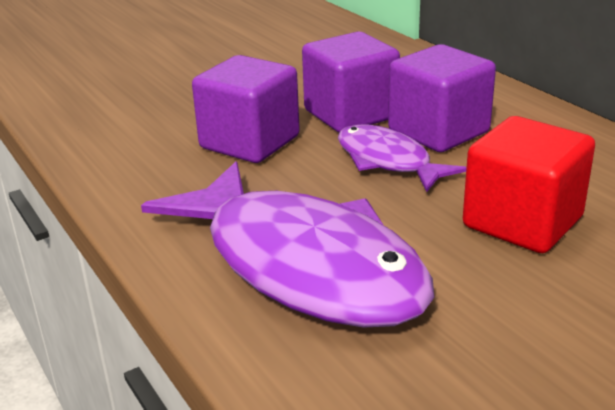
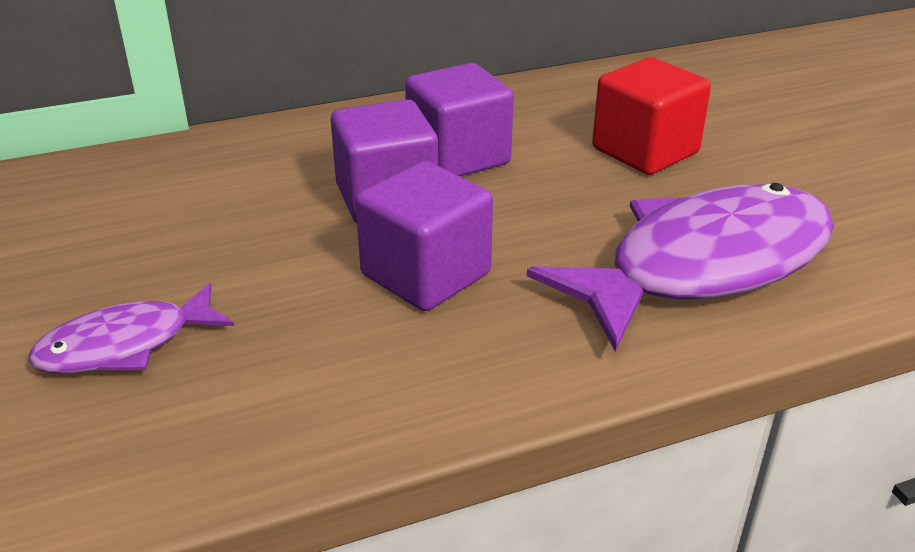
camera: 80 degrees left, 5 degrees up
purple fish [338,124,466,192] -> purple fish moved to [28,283,234,374]

